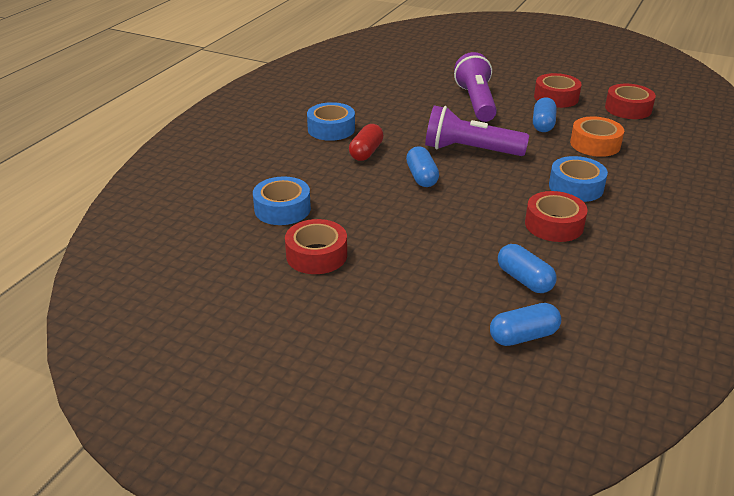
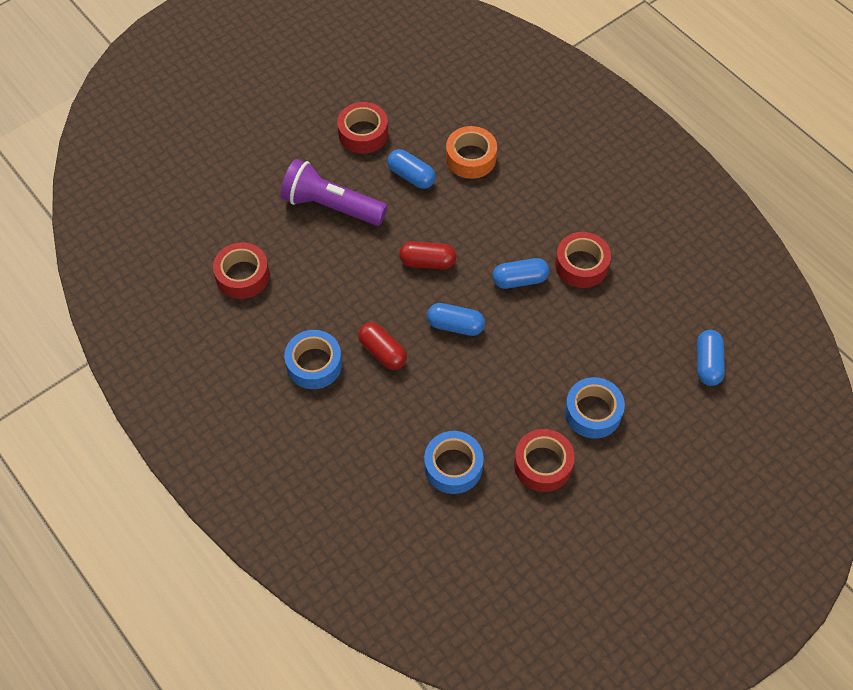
camera: 65 degrees left, 25 degrees up
purple flashlight [425,105,529,156] -> red capsule [399,241,457,269]
blue capsule [498,244,557,293] -> blue capsule moved to [492,258,550,289]
blue tape [549,156,608,202] -> blue tape moved to [565,377,625,439]
red tape [605,84,656,119] -> red tape moved to [213,242,270,299]

